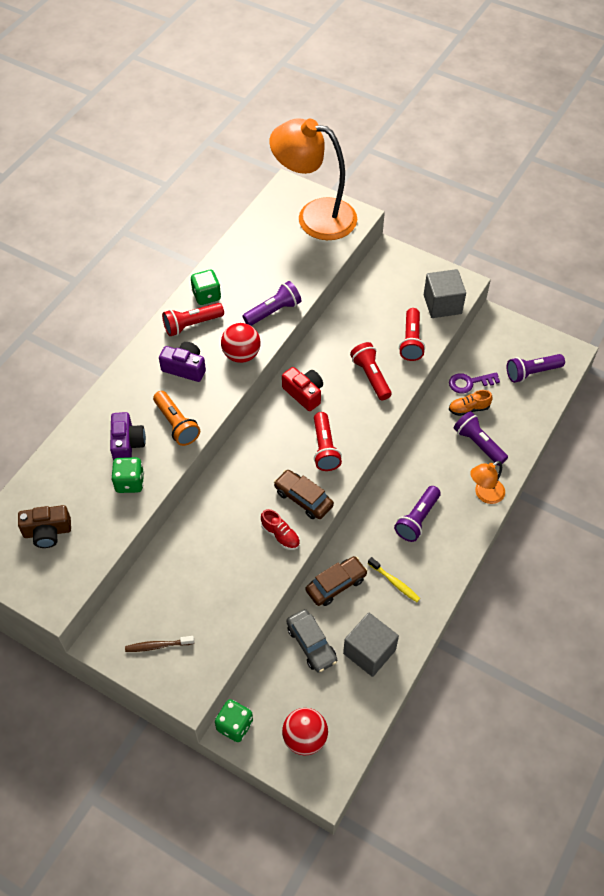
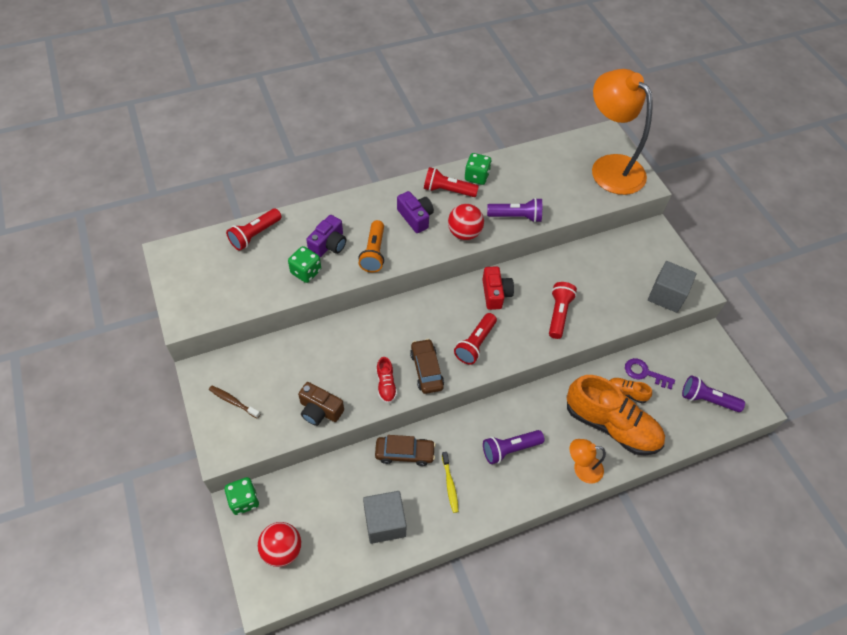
camera: 35 degrees right, 0 degrees up
brown camera [18,505,71,548] -> brown camera moved to [298,382,344,426]
grey car [286,609,337,673] -> none
red flashlight [399,308,425,361] -> red flashlight moved to [226,208,282,251]
purple flashlight [454,411,508,466] -> orange shoe [567,375,665,455]

